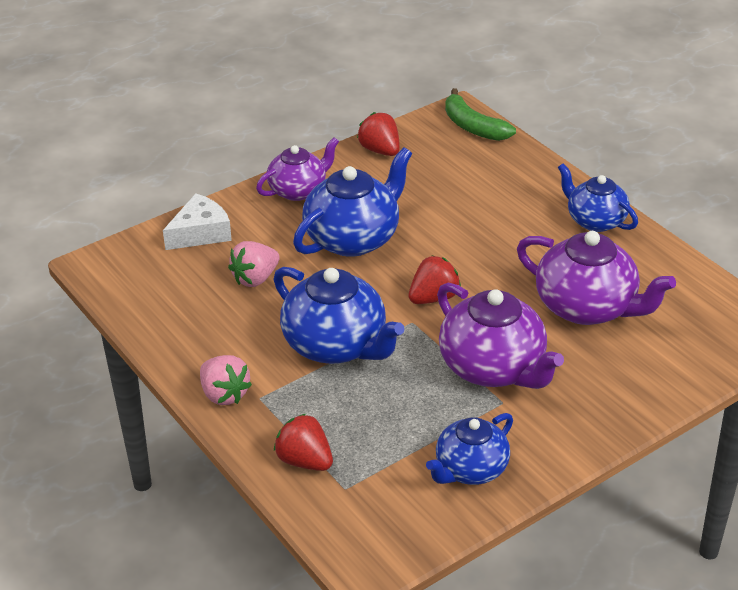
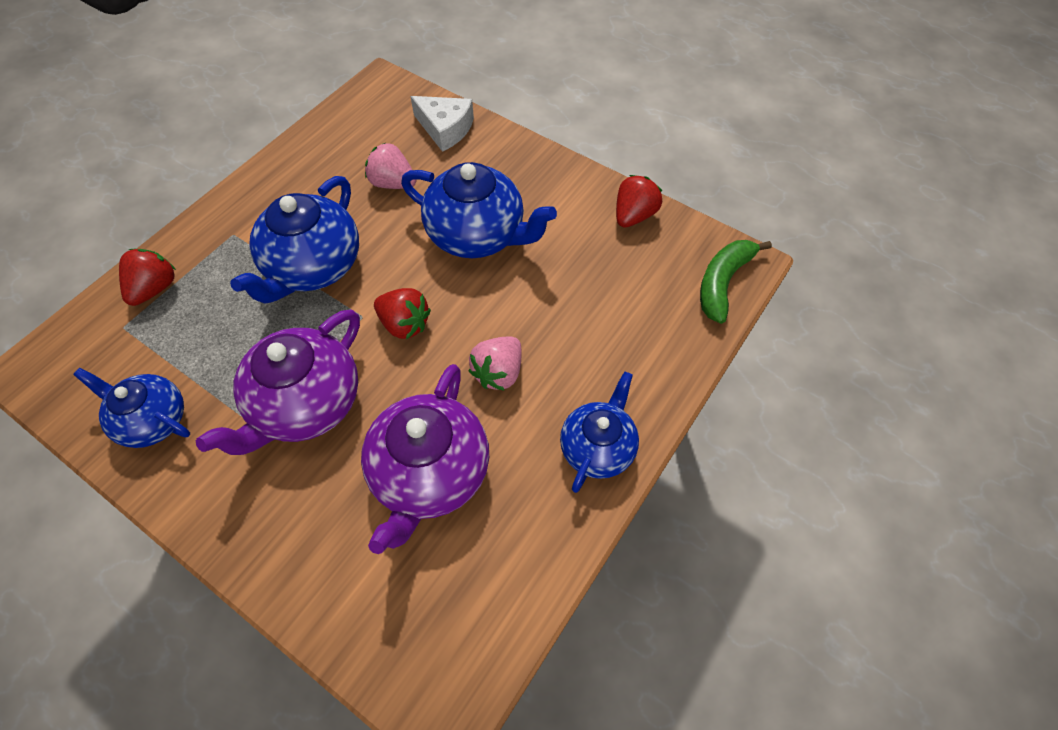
camera: 70 degrees right, 20 degrees up
pink strawberry [200,355,252,405] -> pink strawberry moved to [469,336,521,391]
purple teapot [256,137,339,201] -> none

